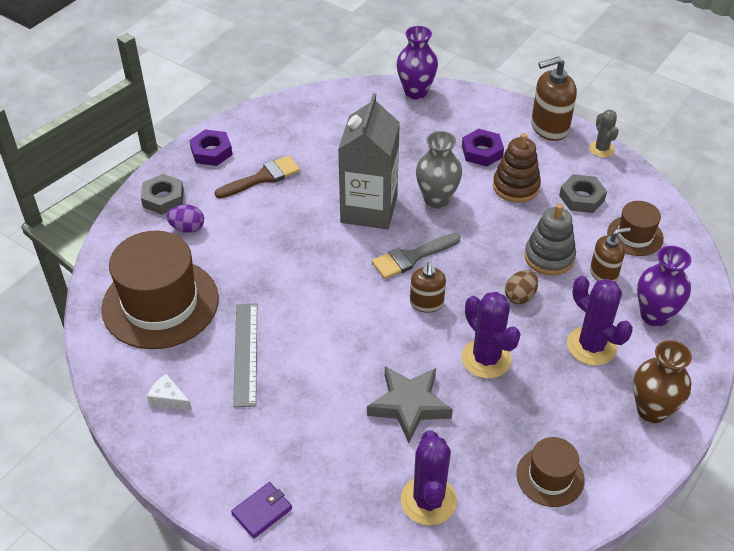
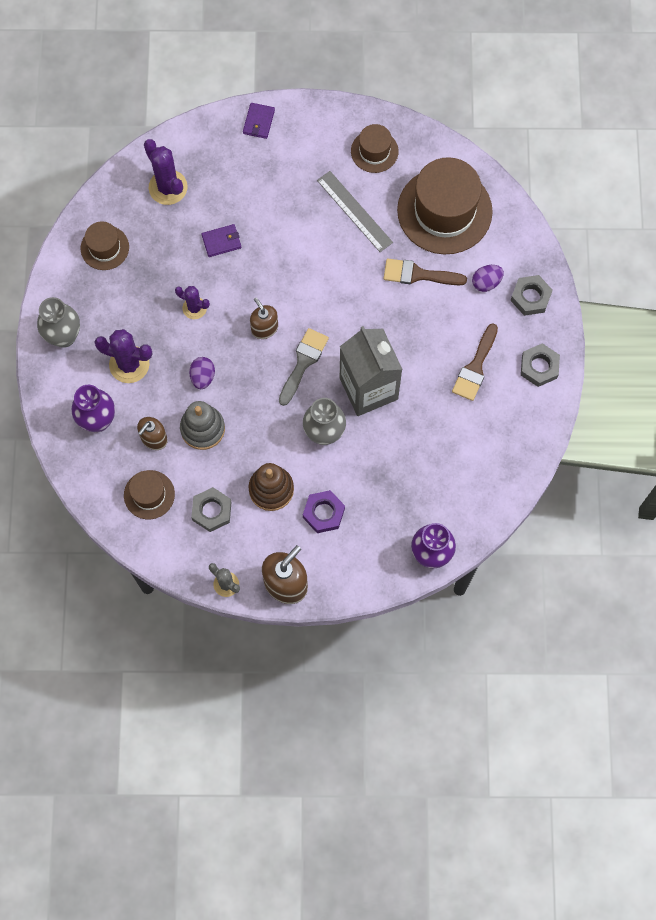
camera: 145 degrees right, 25 degrees up
white cheese [147,374,192,410] -> brown hat [351,124,399,173]
purple nut [189,129,233,166] -> grey nut [521,343,560,387]
grey star [367,367,453,443] -> purple wallet [202,224,241,257]
purple cactus [462,292,521,379] -> purple cactus [175,286,210,319], size x0.61
brown egg [505,270,538,304] -> purple egg [189,357,215,389]
brown vase [633,340,692,423] -> grey vase [37,297,80,348]
none -> brown brush [384,259,467,285]

